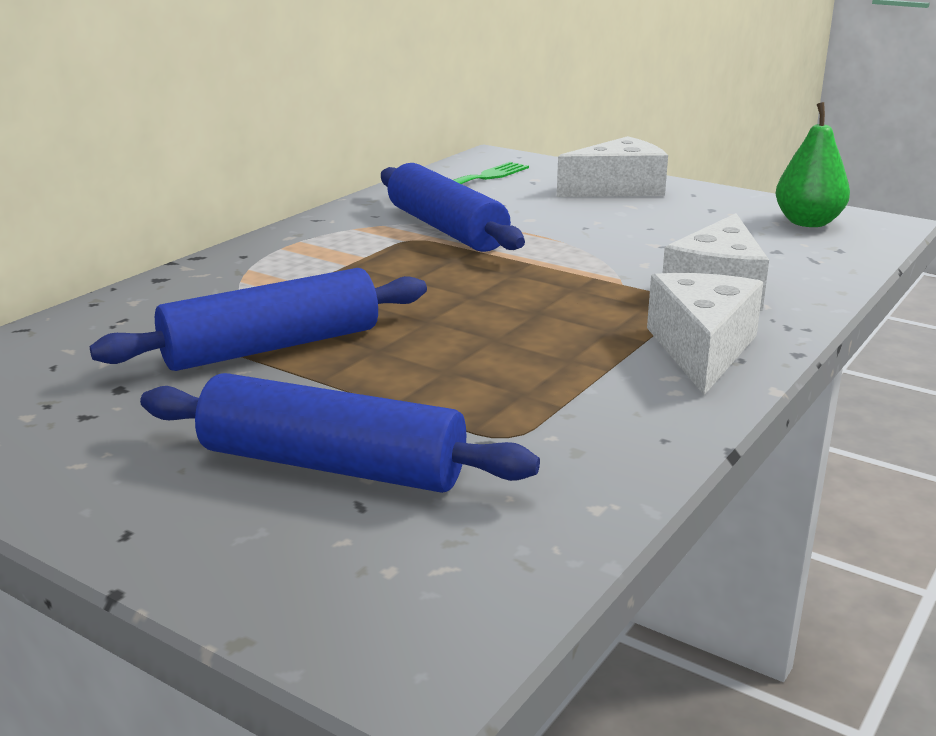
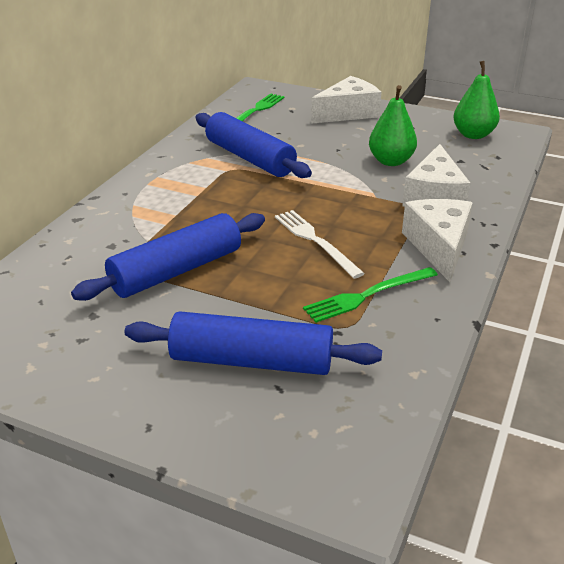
camera: 10 degrees left, 10 degrees up
none -> white fork [275,210,365,279]
none -> green fork [303,267,438,323]
none -> green pear [369,85,417,166]

